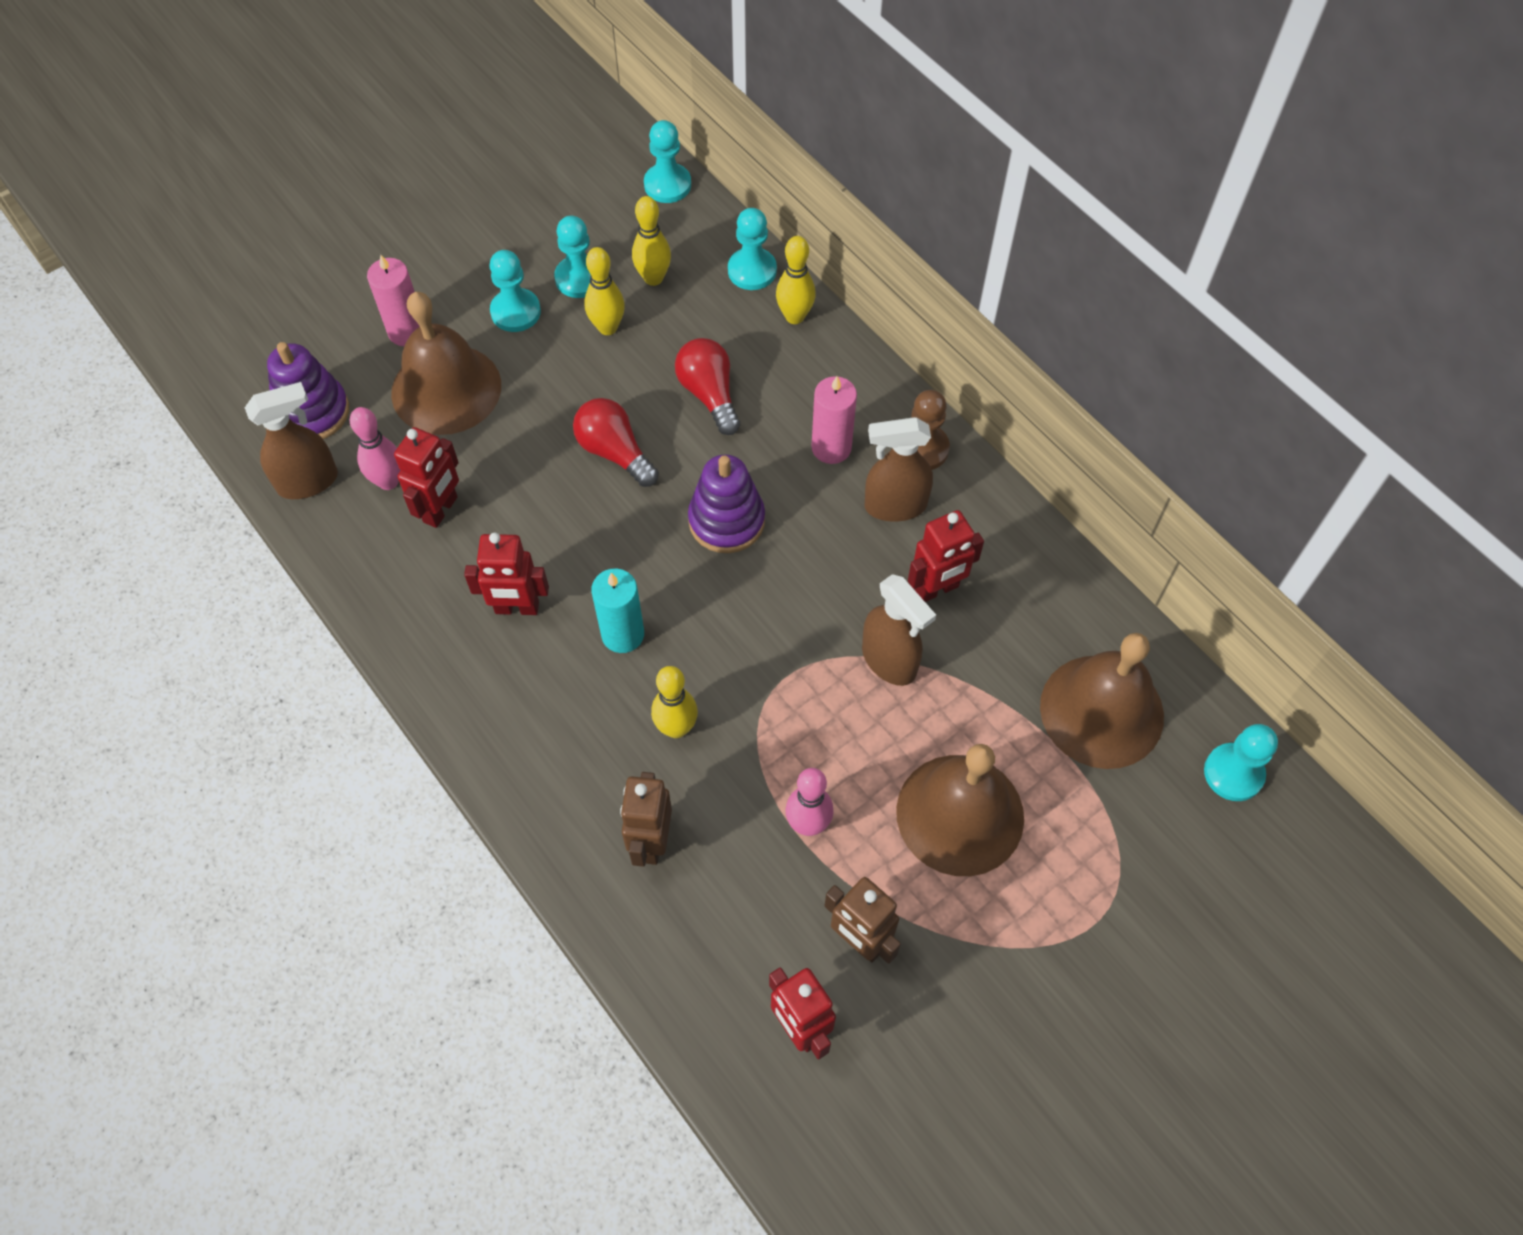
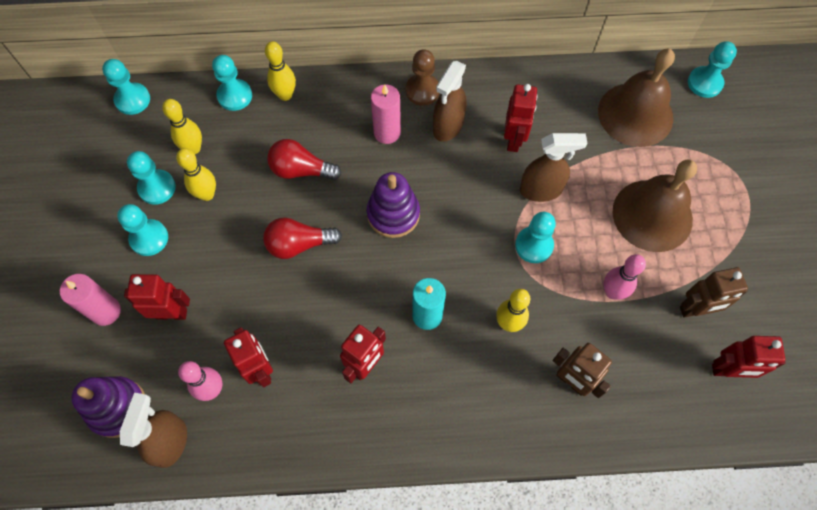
camera: 55 degrees left, 5 degrees up
brown bell [391,292,501,435] -> red robot [124,274,190,320]
none -> turquoise pawn [515,212,556,263]

